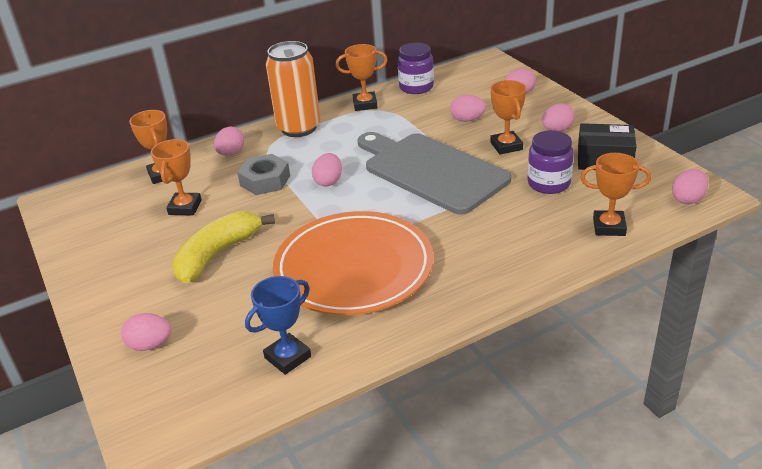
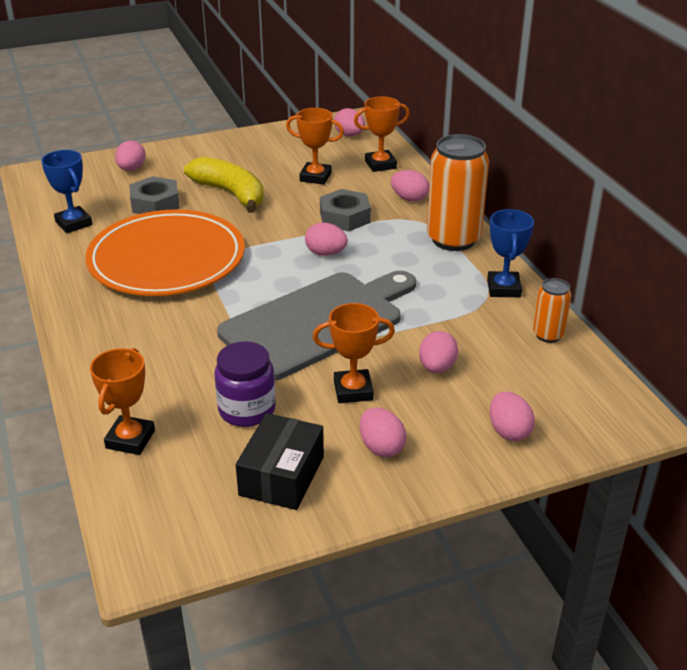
camera: 95 degrees right, 0 degrees up
orange trophy [335,44,388,111] -> blue trophy [487,209,534,297]
purple jar [398,43,434,94] -> orange can [533,278,571,343]
pink egg [672,169,708,204] -> pink egg moved to [334,108,365,136]
none -> grey nut [130,176,180,214]

